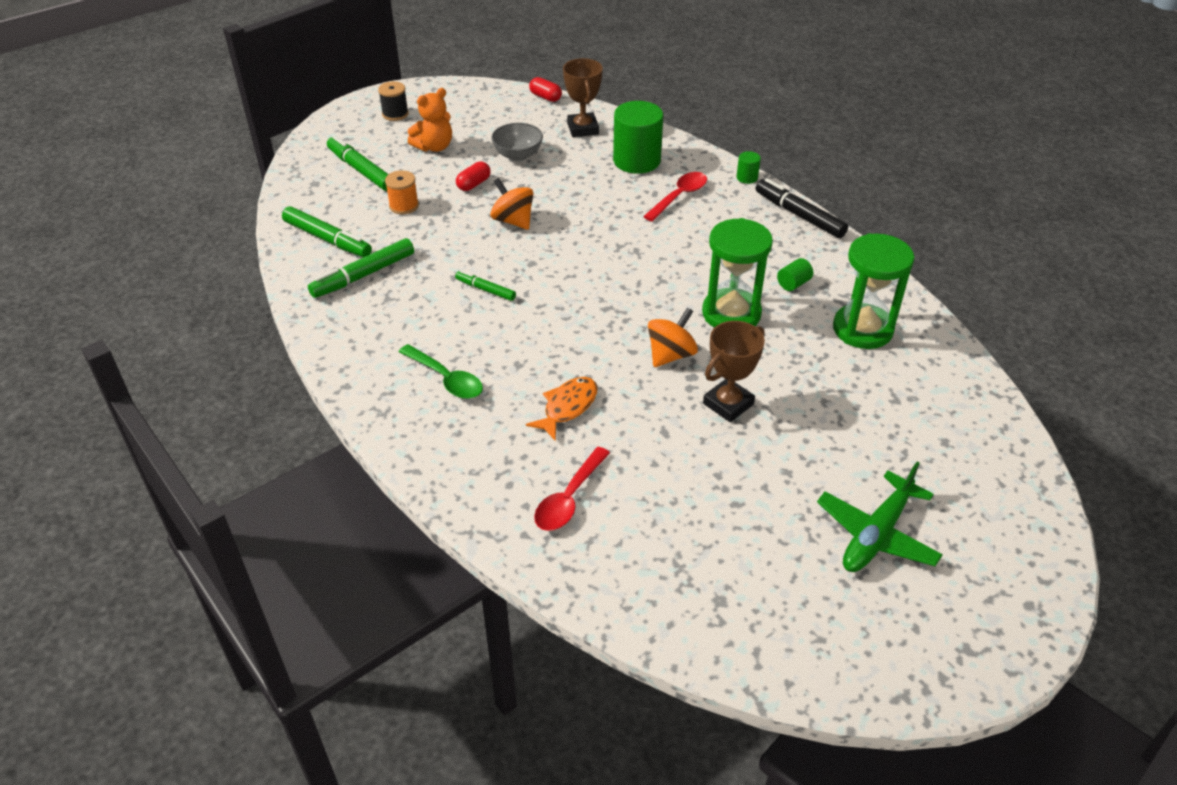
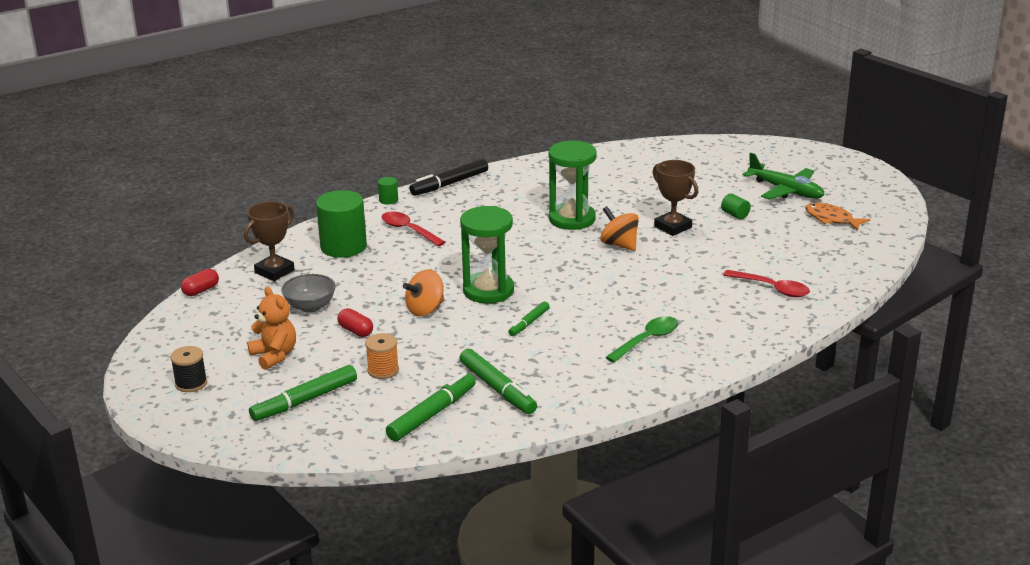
camera: 85 degrees left, 15 degrees down
orange fish [526,377,598,441] -> orange fish moved to [805,203,870,231]
brown trophy [563,58,603,137] -> brown trophy turned 45 degrees counterclockwise [244,201,295,281]
green cylinder [777,258,813,291] -> green cylinder moved to [721,193,751,219]
green hourglass [833,233,914,349] -> green hourglass moved to [460,206,514,304]

